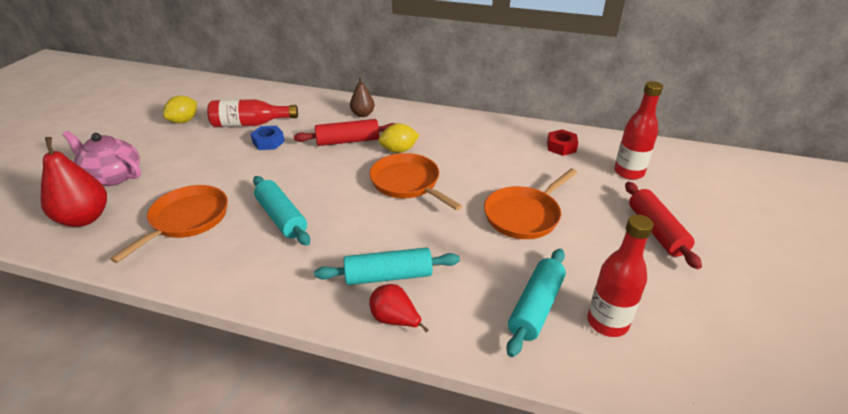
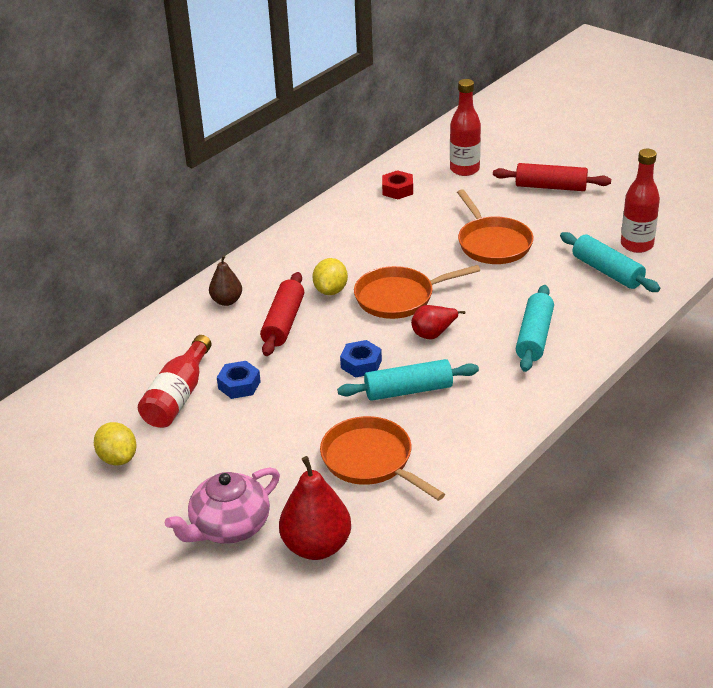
camera: 65 degrees left, 0 degrees up
red pear [369,284,428,332] -> red pear moved to [411,305,465,339]
none -> blue nut [340,340,382,378]

